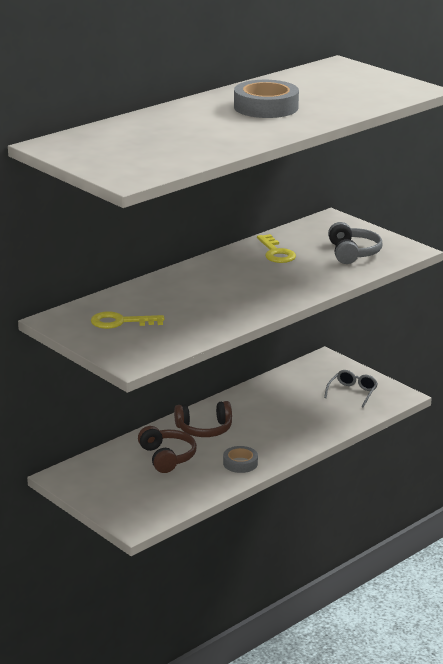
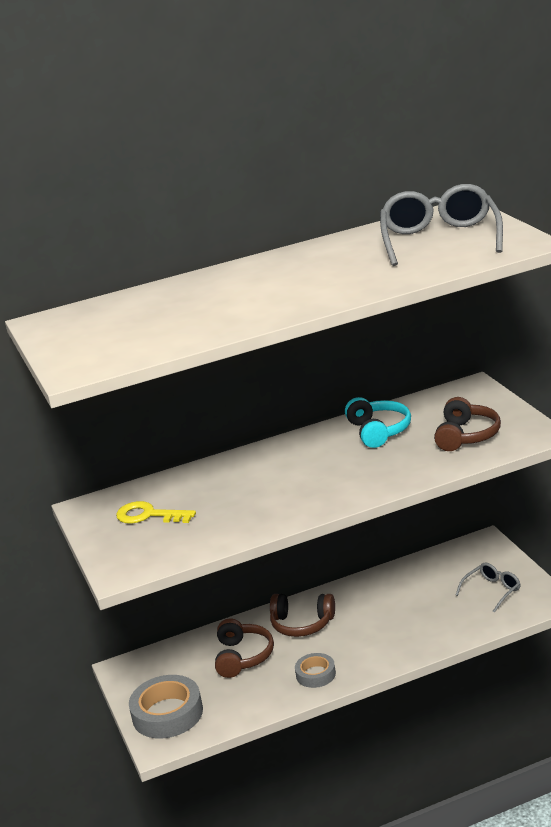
camera: 25 degrees right, 0 degrees up
grey tape [234,80,299,118] -> grey tape moved to [129,675,203,739]
yellow key [257,234,296,263] -> turquoise headphones [345,397,411,448]
grey headphones [328,222,383,264] -> brown headphones [434,397,501,451]
none -> grey glasses [380,184,503,266]

